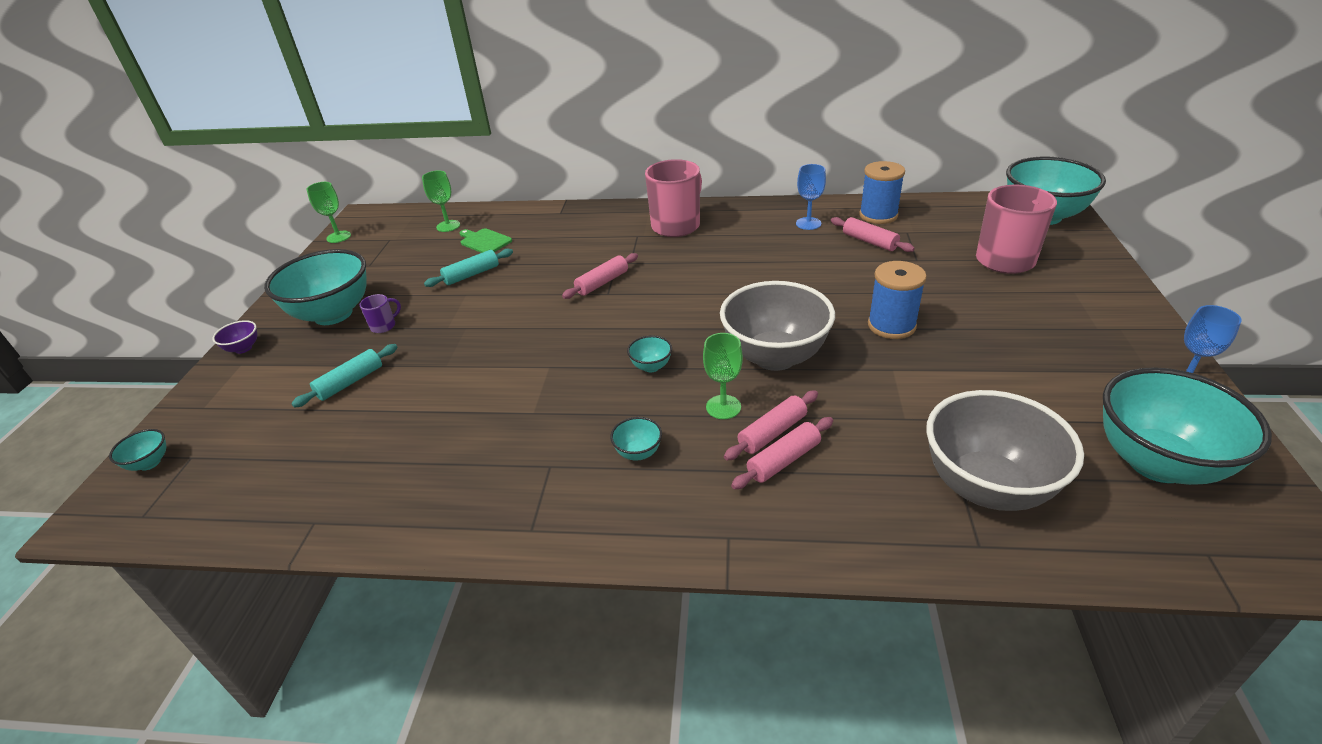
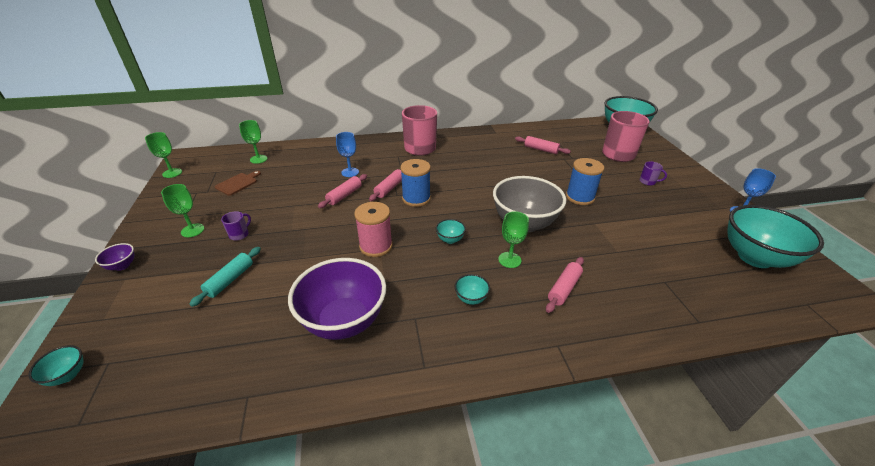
camera: 20 degrees left, 0 degrees up
turquoise bowl [264,249,367,325] -> green goblet [161,184,204,237]
turquoise rolling pin [424,249,513,287] -> none
green cutting board [460,228,512,253] -> none
pink rolling pin [724,391,818,461] -> pink rolling pin moved to [318,174,367,208]
blue goblet [796,164,826,230] -> blue goblet moved to [336,132,359,177]
blue spool [859,161,905,224] -> blue spool moved to [400,159,431,207]
grey bowl [926,390,1084,511] -> none
none -> brown cutting board [215,171,261,196]
none -> purple bowl [288,258,386,340]
none -> pink spool [354,202,393,257]
none -> purple mug [640,161,667,186]

